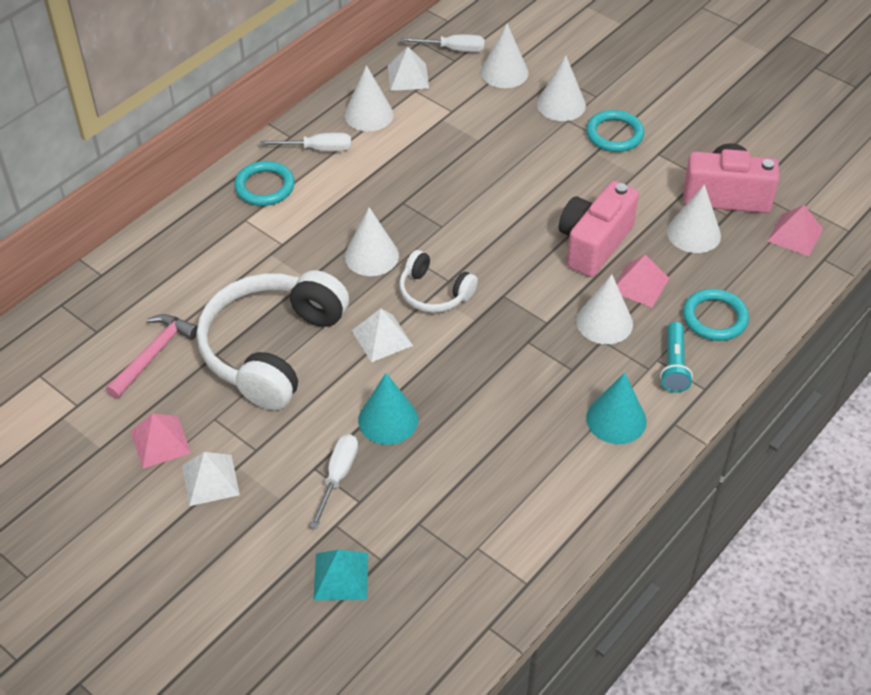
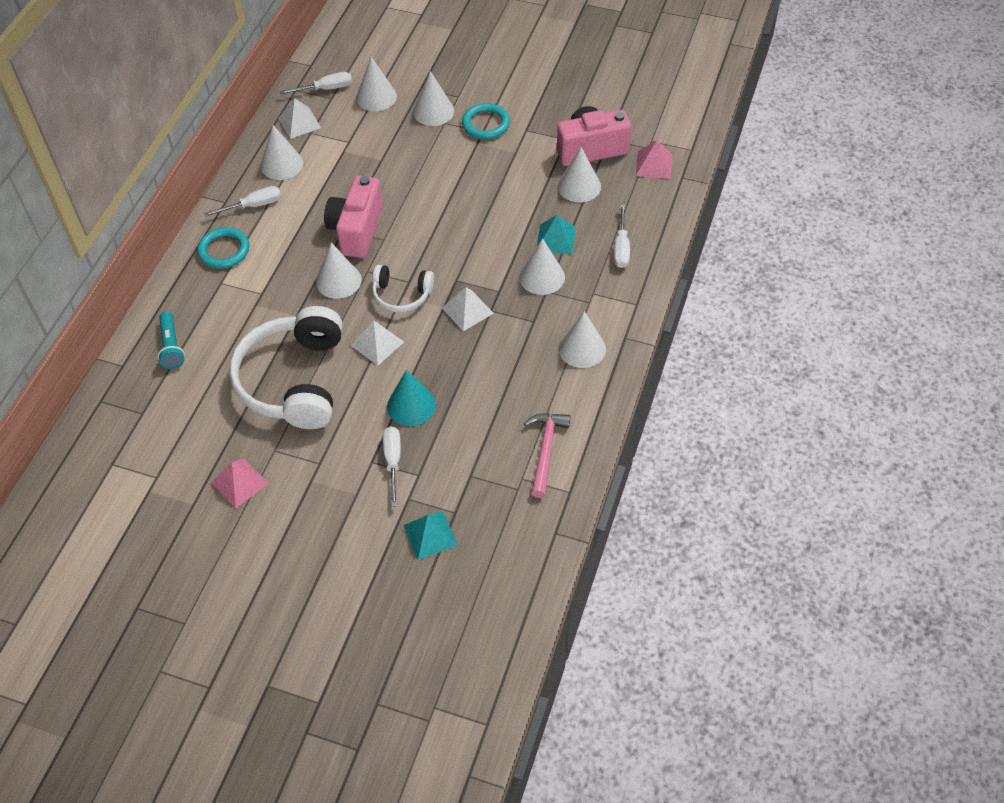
camera: 20 degrees left, 5 degrees up
pink hammer [106,314,198,399] -> pink hammer moved to [524,413,570,498]
white pyramid [182,452,240,506] -> white pyramid moved to [442,287,494,332]
pink camera [559,181,639,277] -> pink camera moved to [324,176,383,258]
turquoise cone [586,372,647,444] -> white cone [558,311,606,368]
pink pyramid [616,255,669,307] -> turquoise pyramid [537,215,576,254]
turquoise flashlight [660,322,693,393] -> turquoise flashlight moved to [158,312,185,369]
turquoise ring [683,289,749,341] -> white screwdriver [614,205,630,268]

